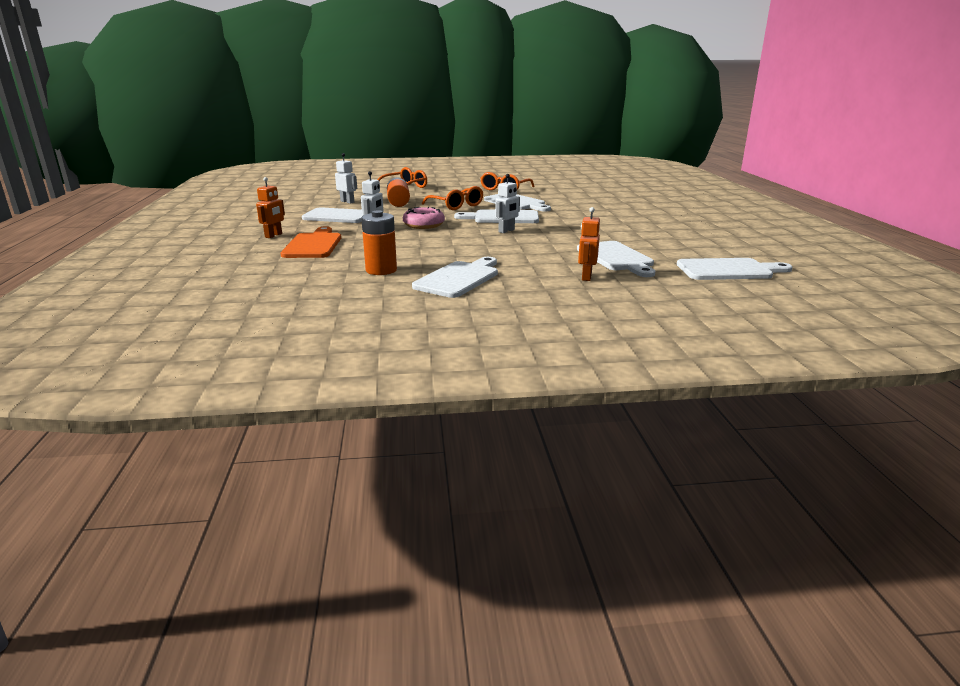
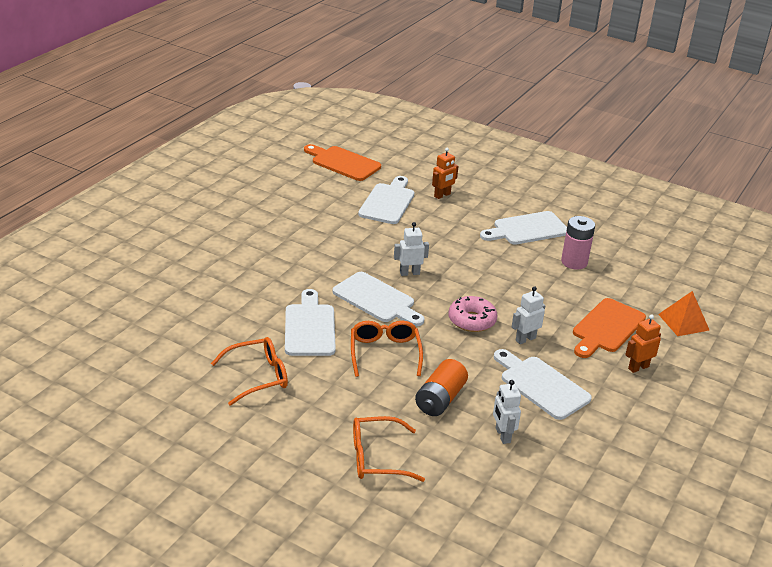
camera: 145 degrees left, 10 degrees up
orange battery [361,210,397,275] -> pink battery [561,216,595,270]
white cutting board [677,258,792,280] -> orange cutting board [304,144,381,181]
none -> orange pyramid [658,291,710,336]

